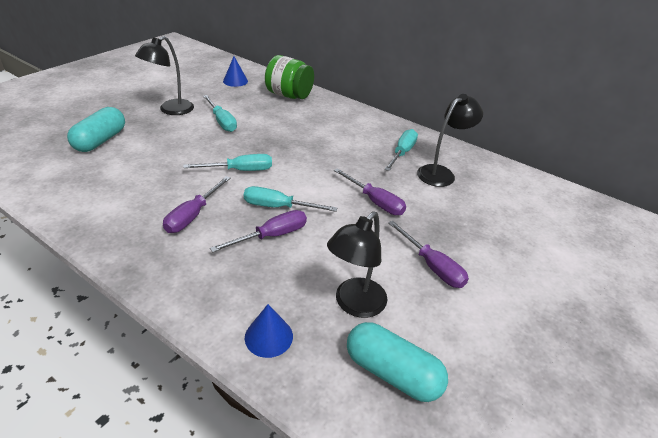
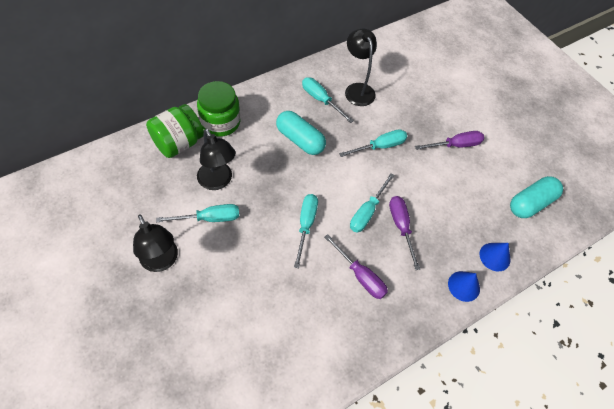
camera: 70 degrees left, 20 degrees up
turquoise capsule [67,107,125,152] -> turquoise capsule moved to [276,111,326,155]
blue cone [223,56,248,87] -> blue cone moved to [448,271,480,302]
black lamp [327,211,387,318] -> black lamp moved to [197,129,236,190]
purple screwdriver [334,168,406,215] -> turquoise screwdriver [339,129,407,157]
none -> green jar [197,81,240,137]

